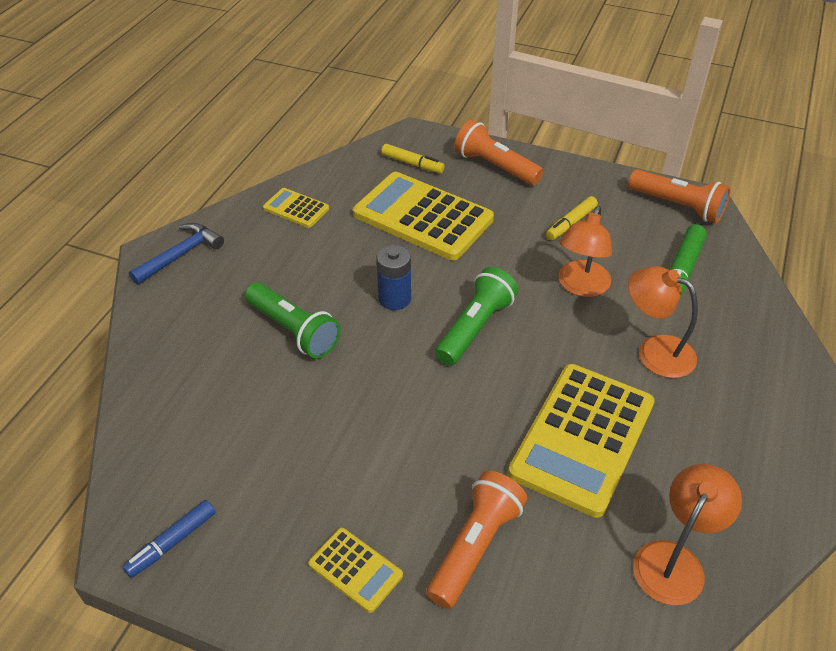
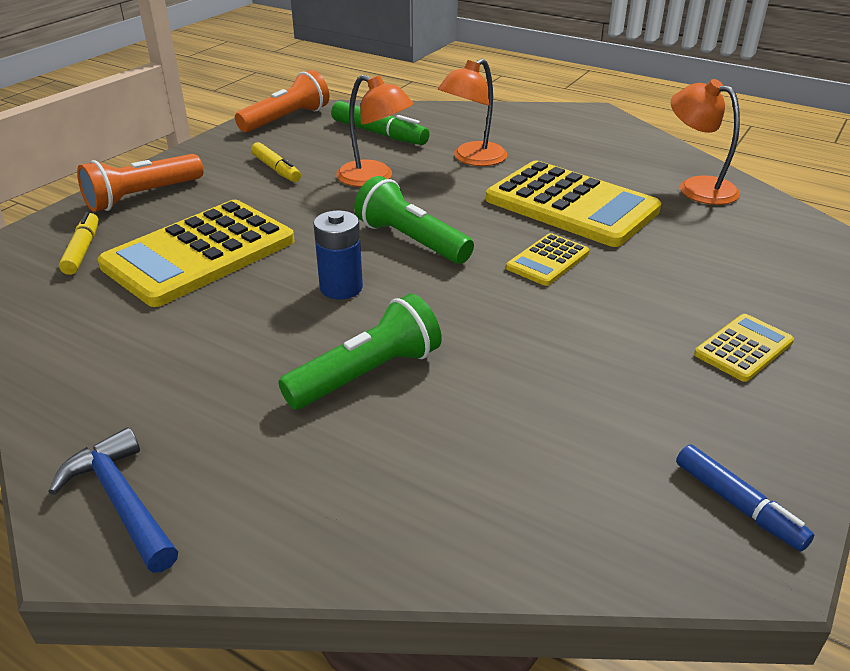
camera: 80 degrees left, 10 degrees down
yellow calculator [263,188,329,228] -> yellow calculator moved to [506,233,589,286]
yellow marker [381,144,445,173] -> yellow marker turned 45 degrees counterclockwise [59,212,99,275]
orange flashlight [426,471,527,609] -> none

